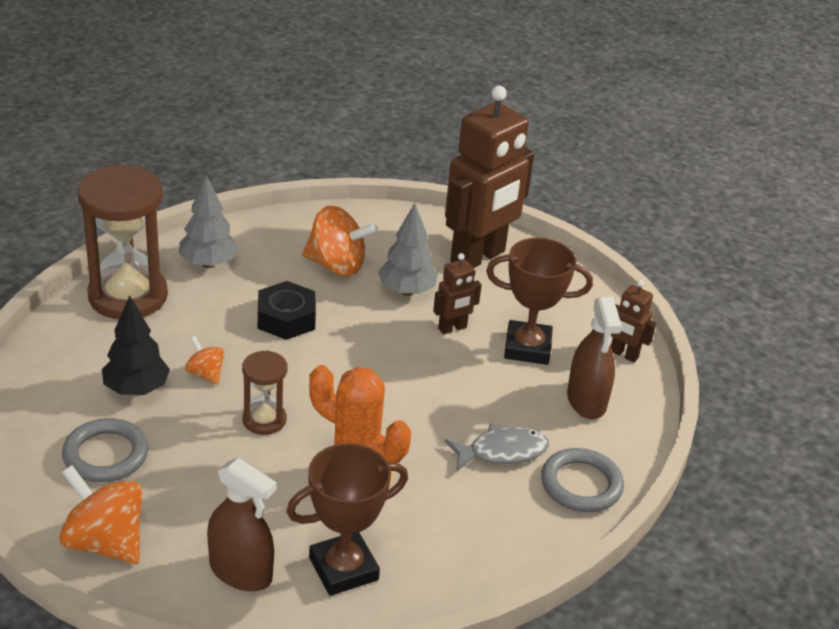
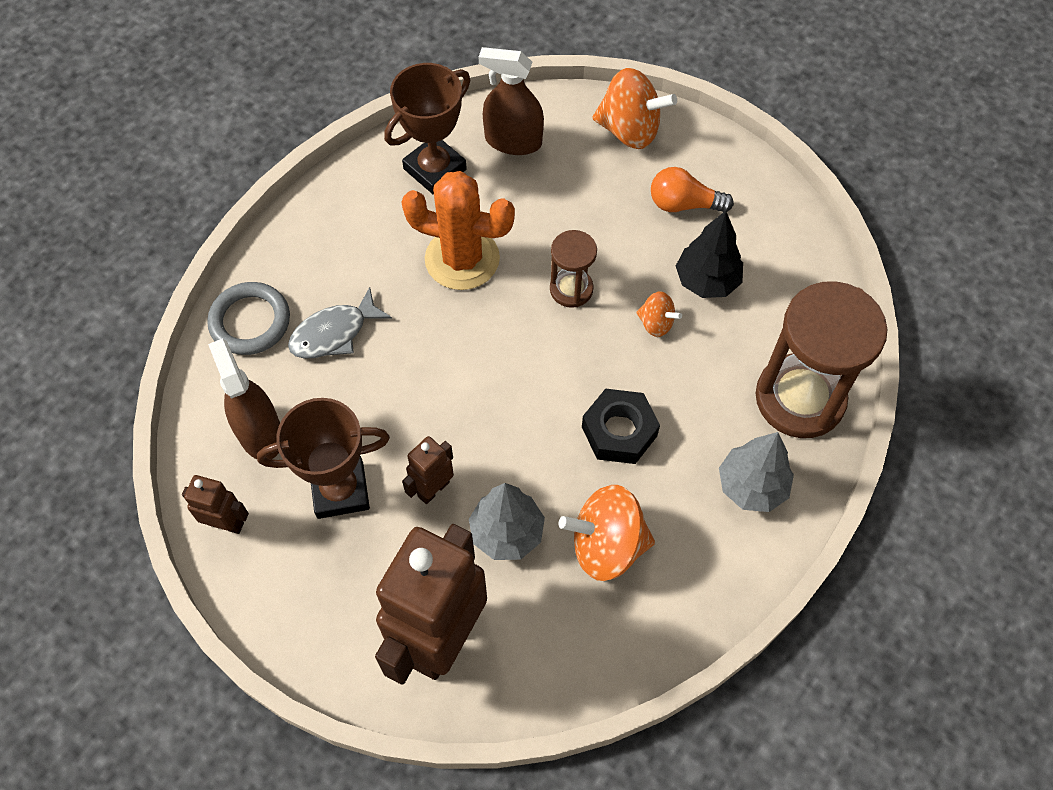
camera: 165 degrees right, 25 degrees up
grey ring [62,418,149,482] -> orange light bulb [651,167,734,212]

